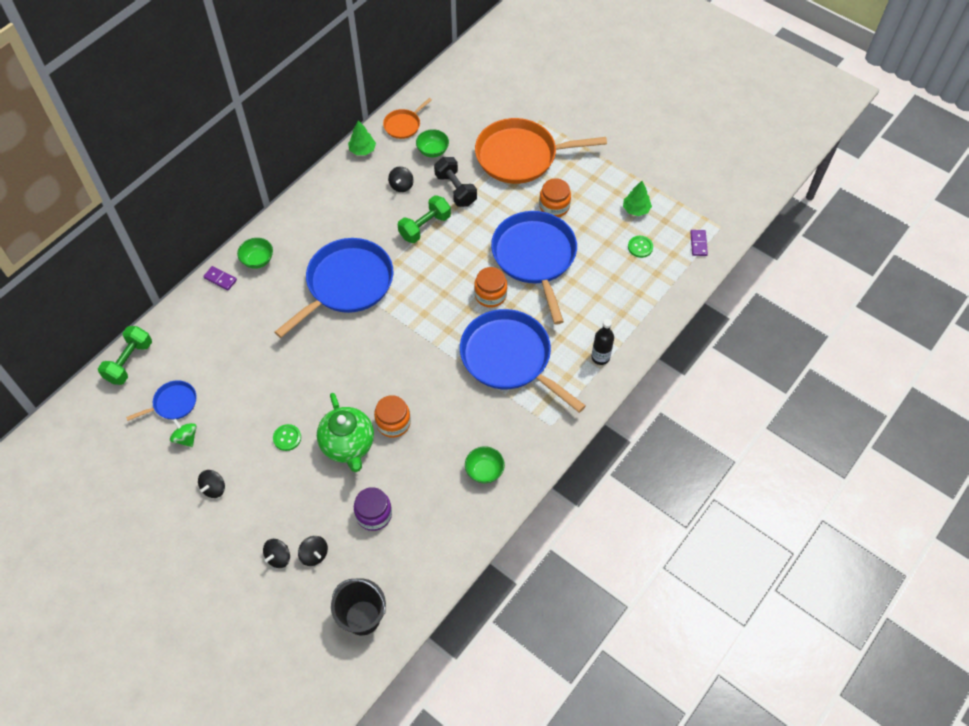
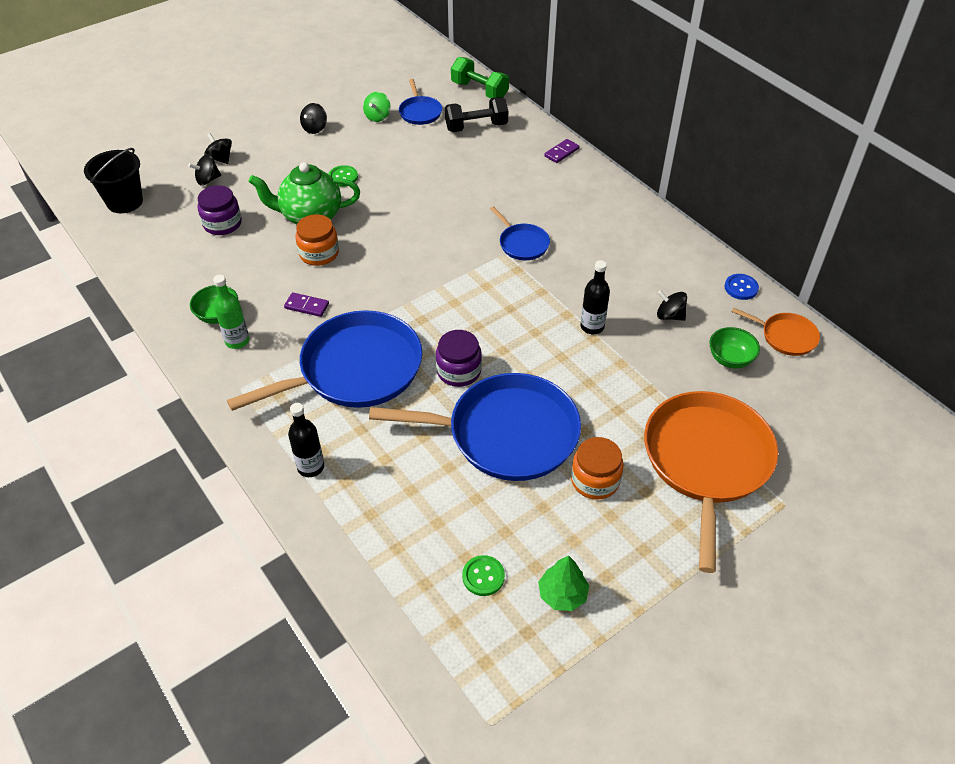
camera: 105 degrees right, 10 degrees down
green spinning top [170,419,197,447] -> green spinning top turned 135 degrees clockwise [363,92,391,122]
black spinning top [198,470,225,498] -> black spinning top turned 105 degrees counterclockwise [300,103,327,134]
green bowl [237,238,273,269] -> none
blue pan [275,238,393,338] -> blue pan [490,206,550,260], size x0.47
green tree [348,120,376,155] -> blue button [724,274,759,300]
orange pan [383,98,432,139] -> orange pan turned 150 degrees clockwise [732,307,820,356]
green dumbbell [398,195,451,243] -> black bottle [580,260,610,334]
black dumbbell [434,157,477,207] -> black dumbbell moved to [445,97,508,132]
orange jar [474,267,507,308] -> purple jar [436,330,482,387]
purple domino [690,230,708,256] -> purple domino moved to [284,292,329,317]
none -> green bottle [213,275,249,349]

